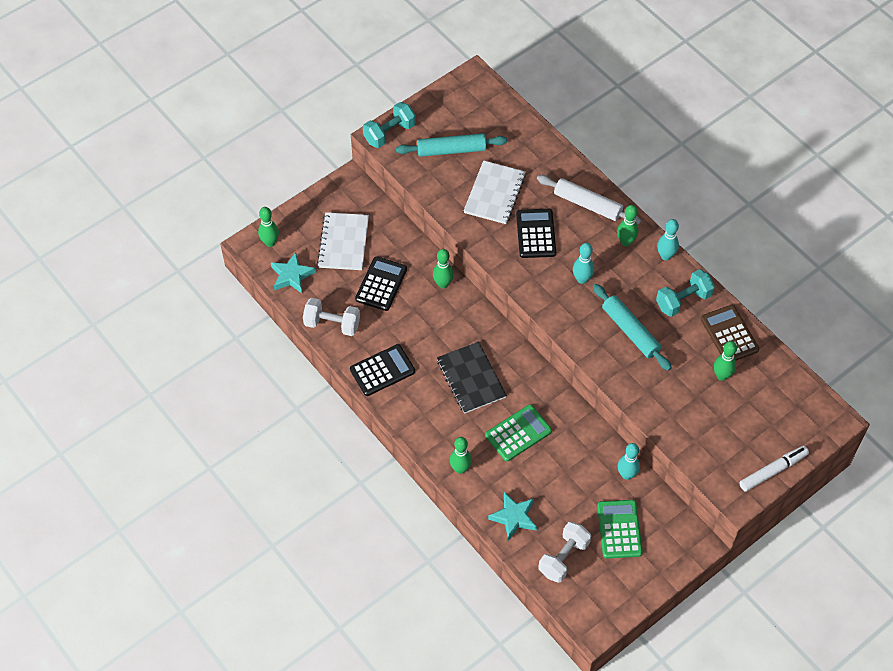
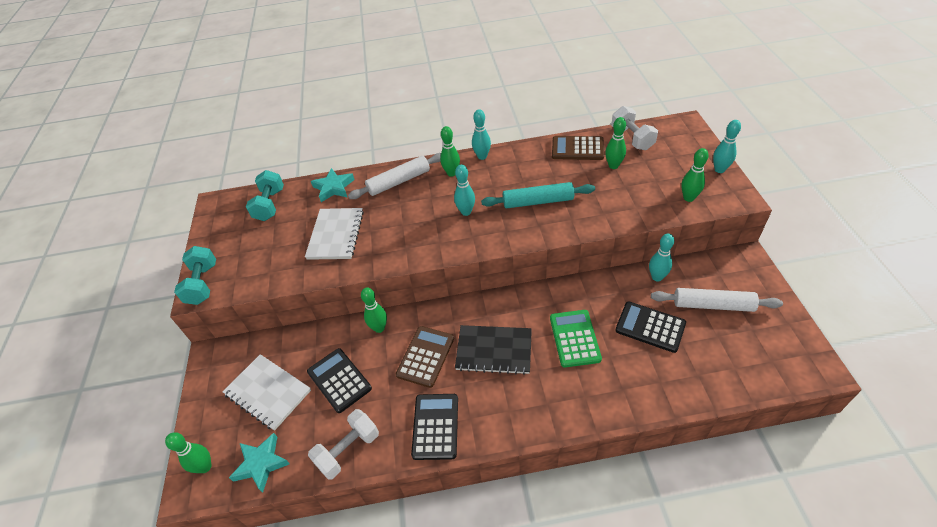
camera: 55 degrees left, 10 degrees down
turquoise rolling pin [396,133,507,157] -> none
green bowling pin [450,437,472,474] -> green bowling pin moved to [681,148,709,202]
white notebook [464,160,526,224] -> white notebook turned 45 degrees clockwise [305,208,364,260]
turquoise star [488,492,537,541] -> turquoise star moved to [311,168,355,202]
black calculator [516,209,556,258] -> black calculator moved to [615,301,686,353]
white dumbbell [538,521,591,583] -> white dumbbell moved to [611,106,658,150]
green calculator [597,500,643,559] -> white rolling pin [651,288,783,312]
turquoise dumbbell [656,269,715,317] -> turquoise dumbbell moved to [246,170,284,221]
white marker [739,446,809,492] -> turquoise bowling pin [713,120,741,173]
none -> brown calculator [396,326,454,388]

